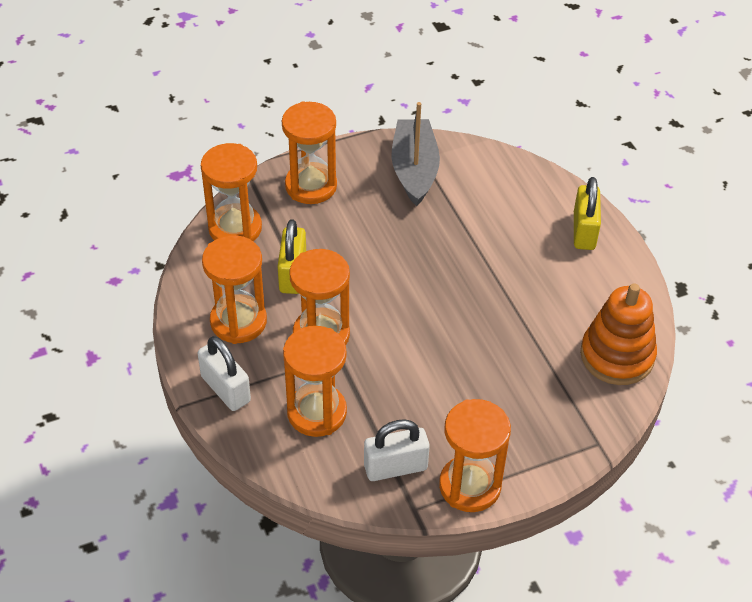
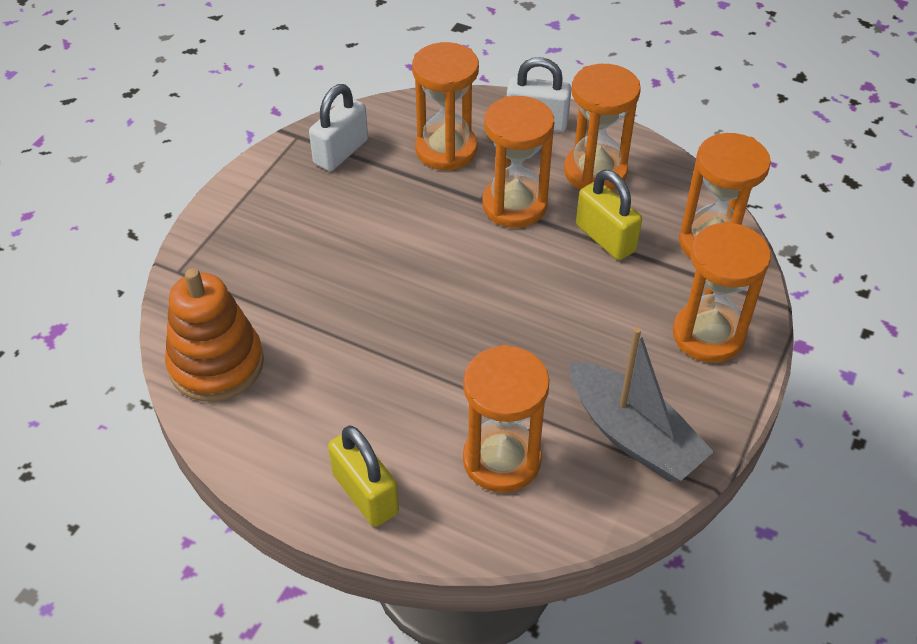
camera: 140 degrees right, 0 degrees up
orange hourglass [439,399,511,512] -> orange hourglass moved to [463,345,550,493]

